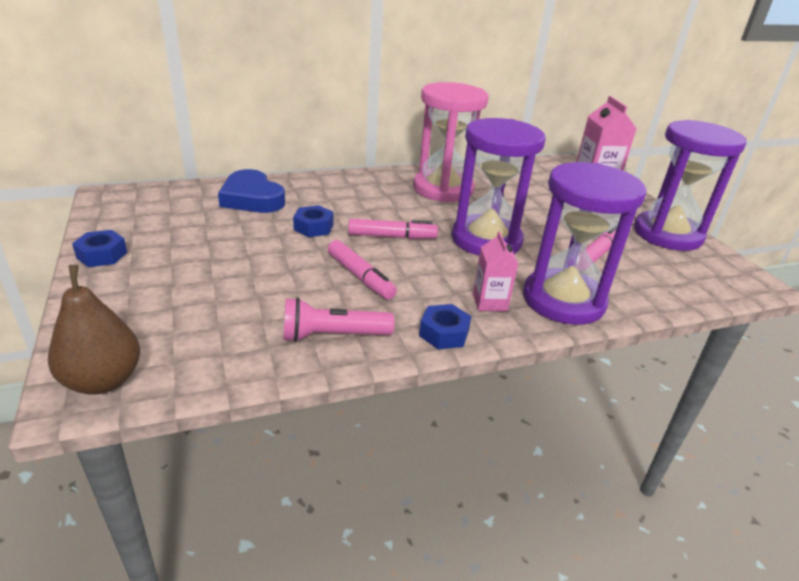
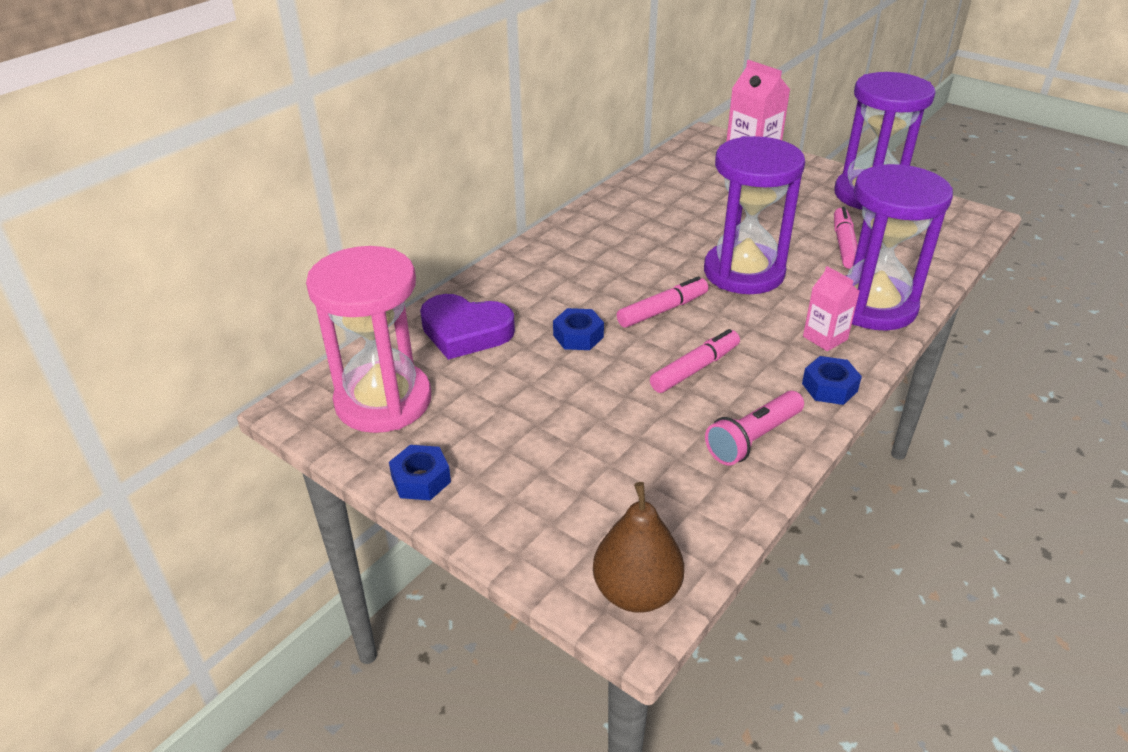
camera: 30 degrees left, 5 degrees up
blue heart [218,169,285,213] -> purple heart [420,294,515,360]
pink marker [328,240,397,300] -> pink marker turned 60 degrees counterclockwise [650,329,740,393]
pink hourglass [413,82,489,202] -> pink hourglass moved to [306,246,431,433]

